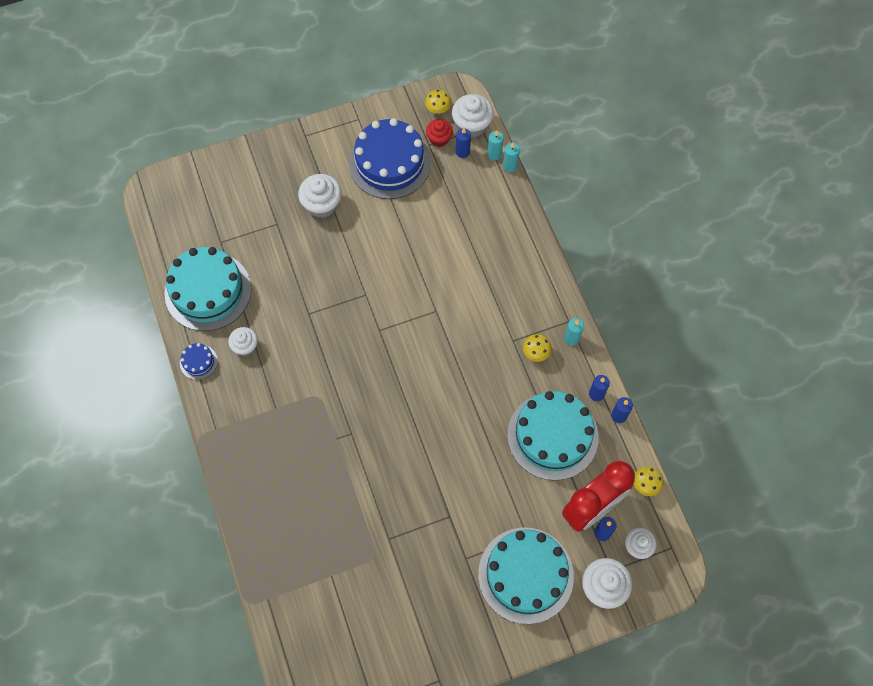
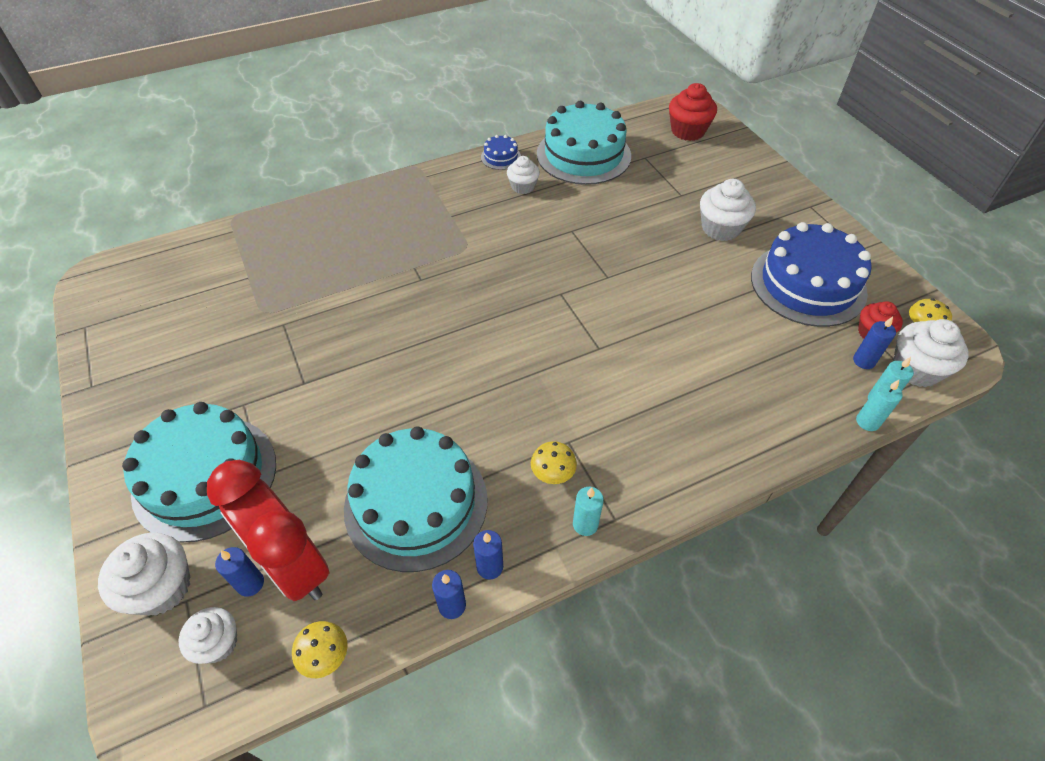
camera: 85 degrees right, 15 degrees down
none -> red cupcake [669,83,717,141]

